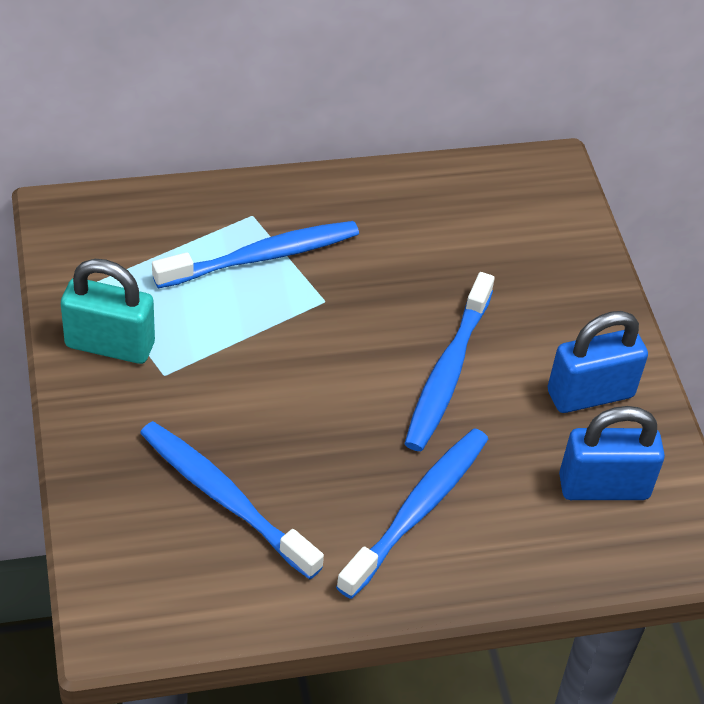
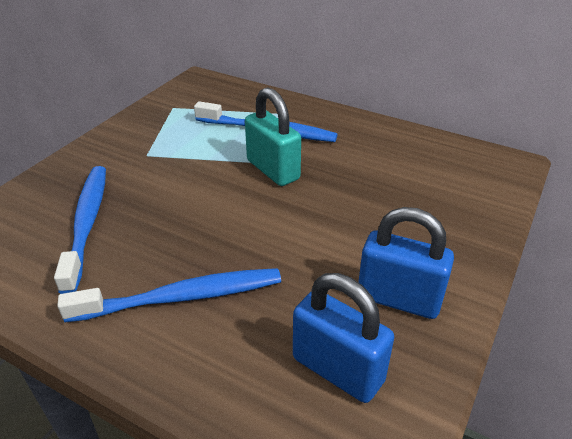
camera: 45 degrees right, 10 degrees down
turquoise padlock [61,259,155,364] -> turquoise padlock moved to [245,87,301,186]
blue toothbrush [404,272,495,451] -> none

